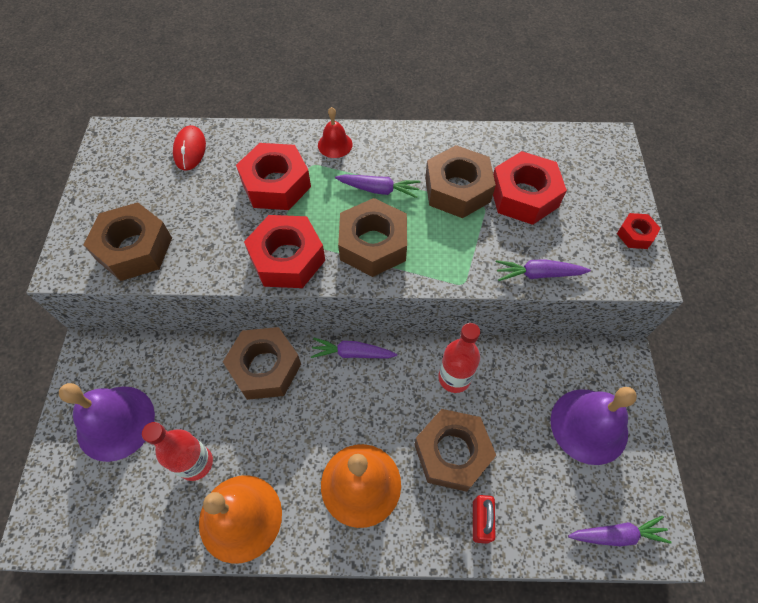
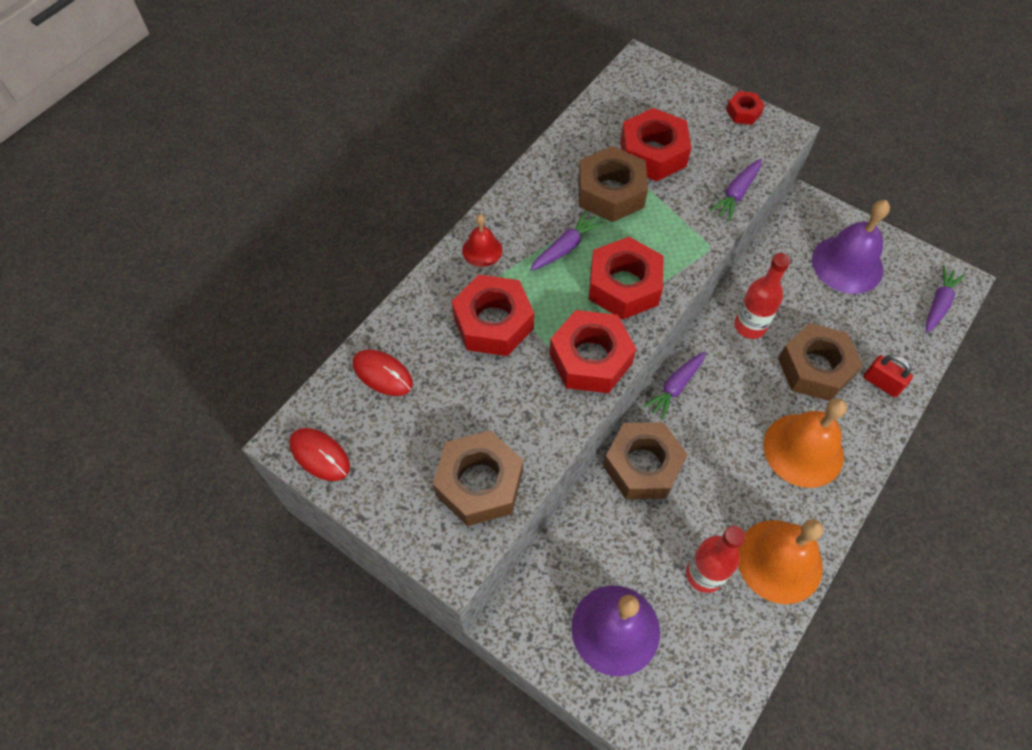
camera: 55 degrees left, 0 degrees up
brown nut [338,198,407,277] -> red nut [589,237,664,320]
none -> red mouse [289,428,350,481]

